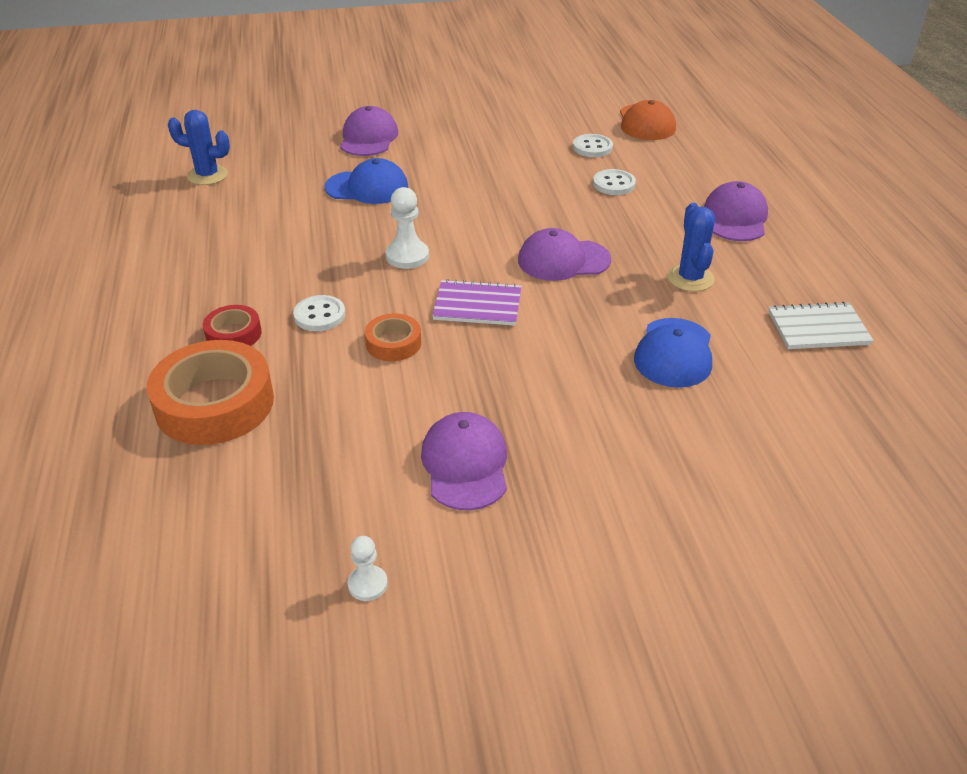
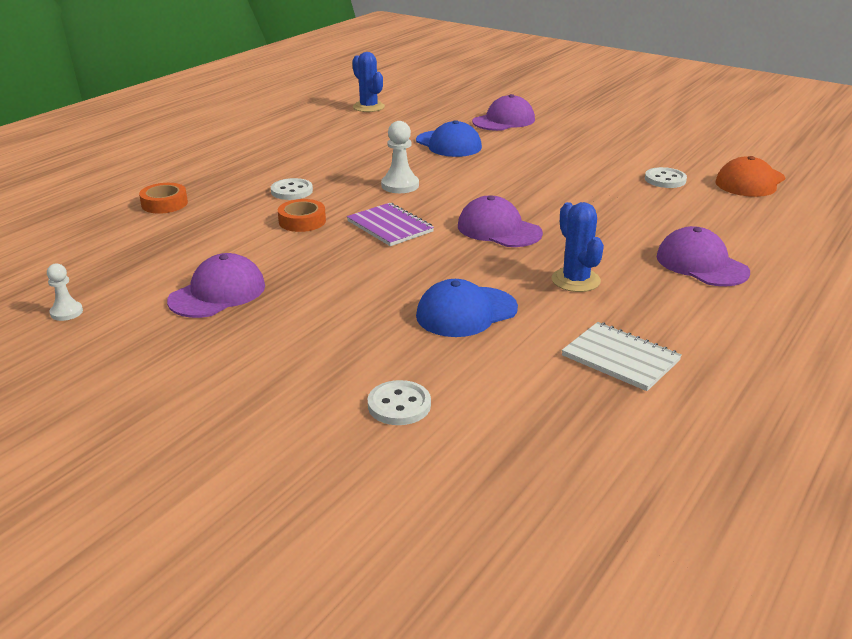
camera: 45 degrees right, 10 degrees down
orange tape [147,340,274,445] -> orange tape [139,183,188,214], size x0.51
red tape [203,305,262,346] -> none
white button [593,169,636,195] -> white button moved to [368,380,431,425]
blue cactus [667,203,715,292] -> blue cactus turned 60 degrees counterclockwise [552,202,604,292]
purple cap [704,181,768,241] -> purple cap turned 90 degrees counterclockwise [656,226,750,286]

